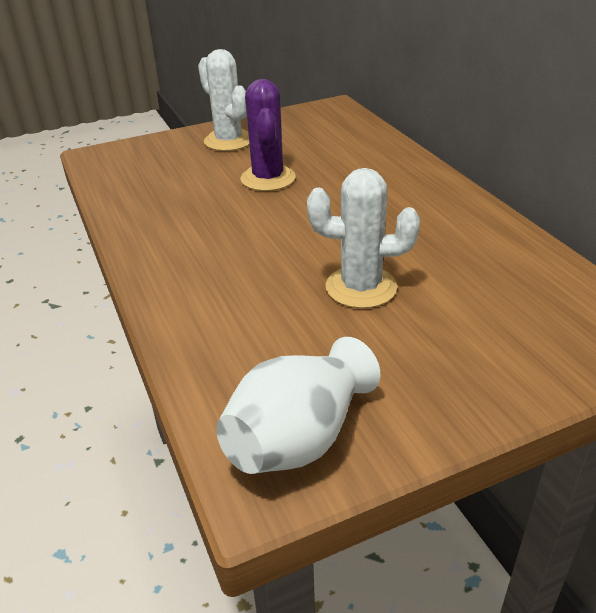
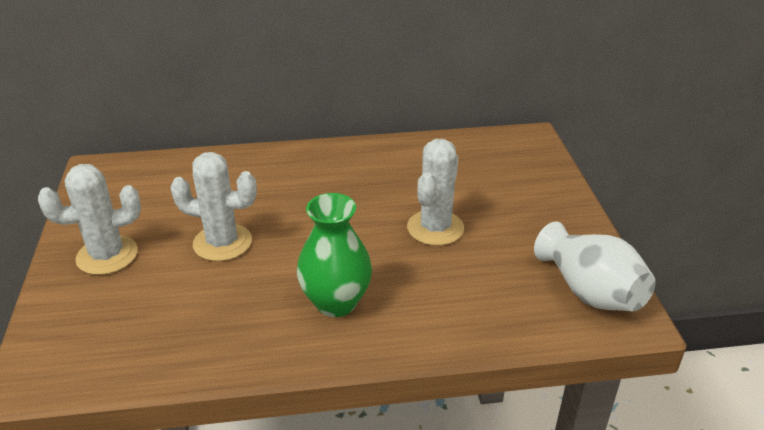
camera: 75 degrees left, 0 degrees up
purple cactus [240,79,296,191] -> white cactus [170,152,257,261]
none -> green vase [297,193,372,317]

